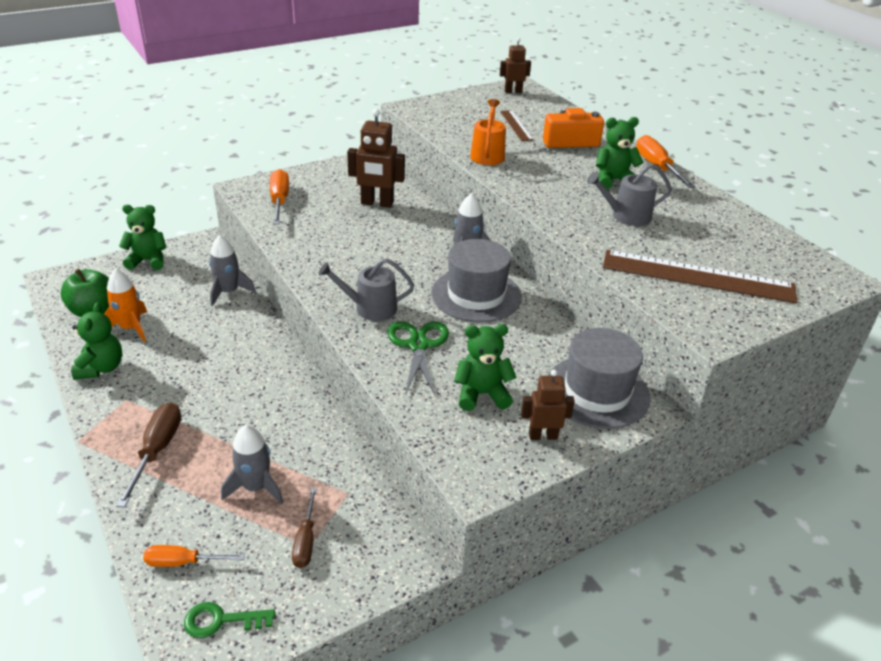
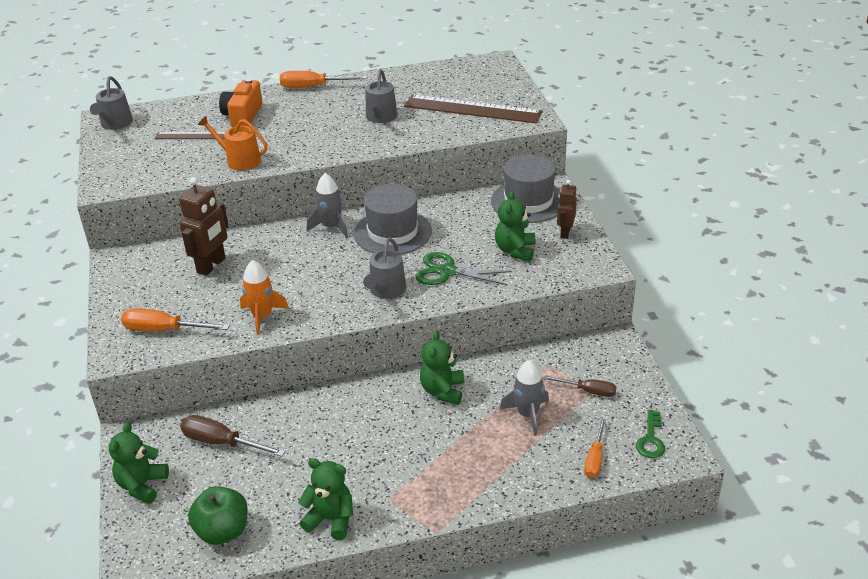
camera: 70 degrees left, 0 degrees up
orange rocket [104,269,147,342] -> orange rocket moved to [240,260,289,335]
brown screwdriver [116,403,181,507] -> brown screwdriver moved to [180,415,285,457]
grey rocket [209,235,256,306] -> none
brown robot [500,38,531,93] -> grey watering can [90,76,133,130]
green teddy bear [596,117,643,190] -> green teddy bear moved to [420,330,464,405]
brown ruler [603,250,797,304] -> brown ruler turned 75 degrees clockwise [404,95,542,123]

